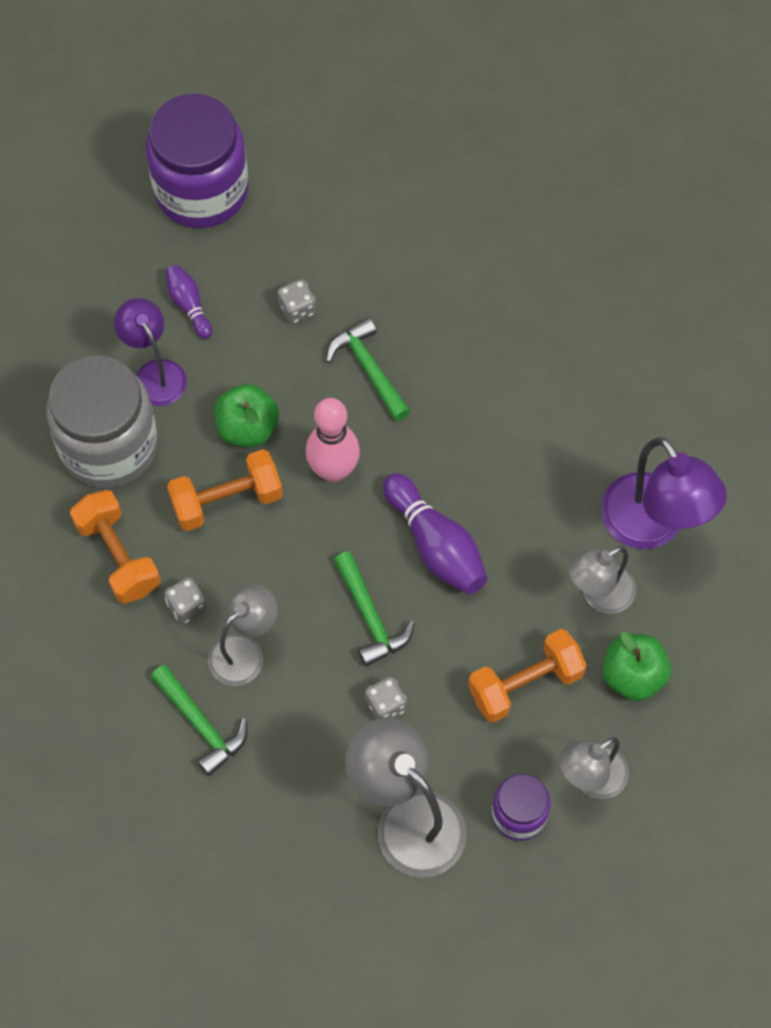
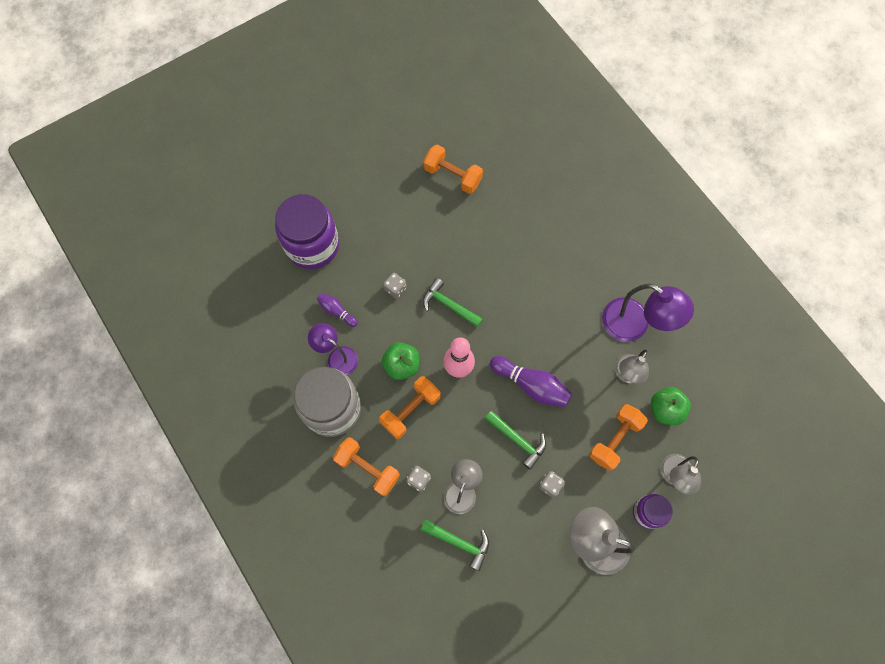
camera: 25 degrees left, 5 degrees up
none -> orange dumbbell [424,144,483,194]

